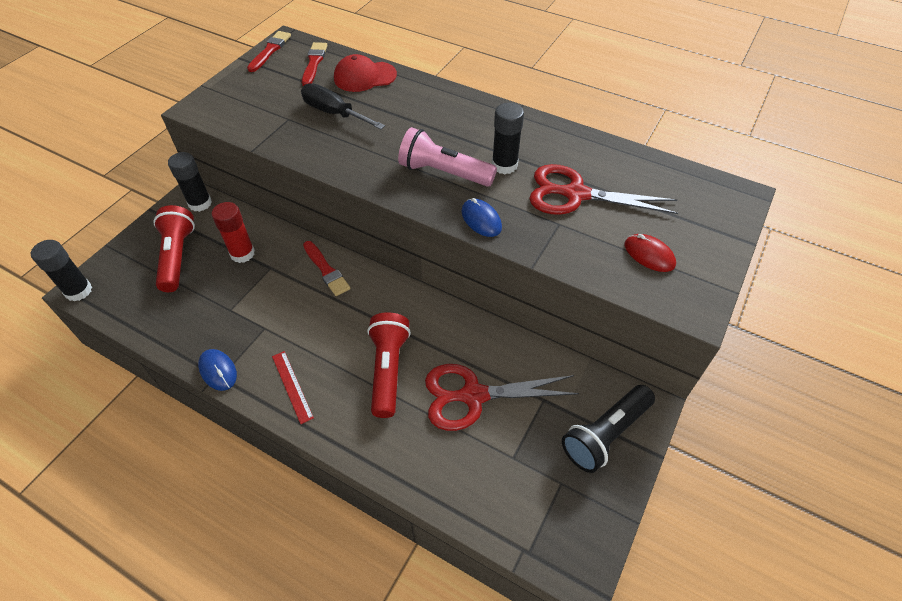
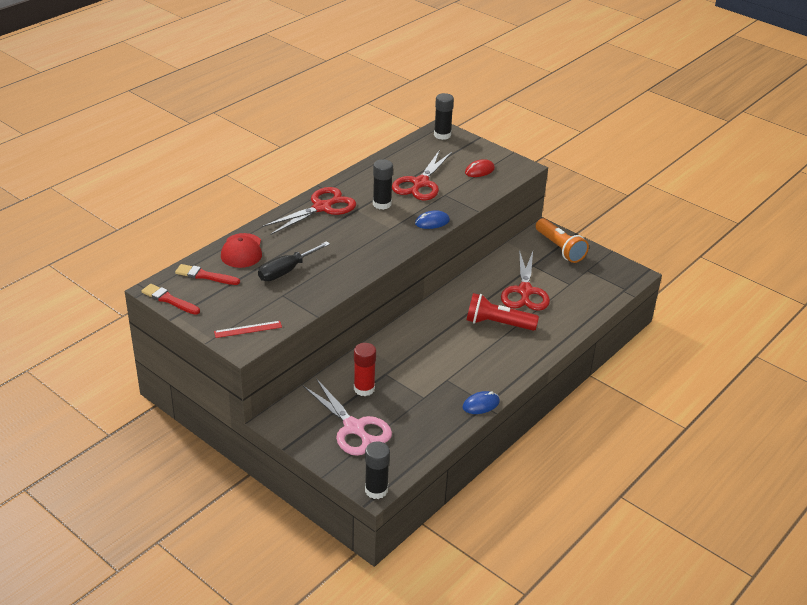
camera: 80 degrees left, 15 degrees down
red flashlight [153,205,195,292] -> pink scissors [303,378,392,456]
black glue stick [168,152,212,212] -> black glue stick moved to [434,93,454,140]
red ruler [272,351,314,424] -> red ruler moved to [214,321,282,338]
red brush [303,241,350,296] -> none
pink flashlight [398,127,497,187] -> none
black flashlight [562,385,655,473] -> orange flashlight [536,218,589,263]
none -> red scissors [262,187,356,235]

